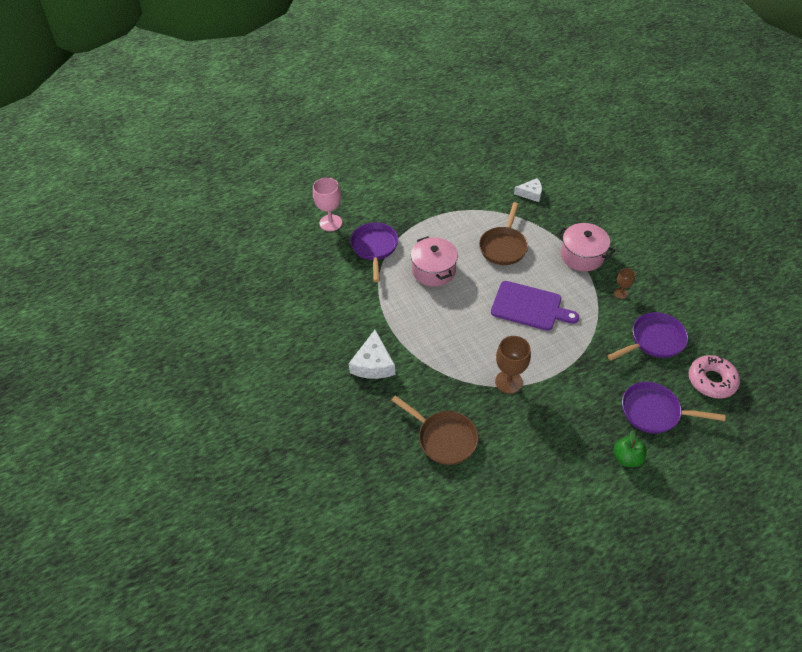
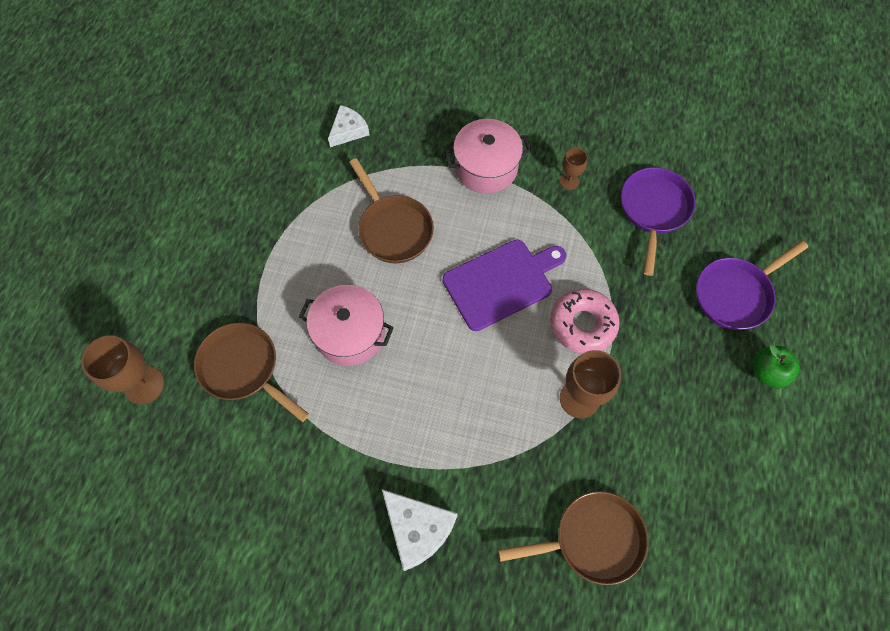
camera: 50 degrees left, 15 degrees up
pink goblet [313,177,342,231] -> brown goblet [81,336,164,405]
purple pan [350,222,398,282] -> brown pan [194,323,309,422]
pink donut [688,355,740,399] -> pink donut moved to [550,289,620,354]

